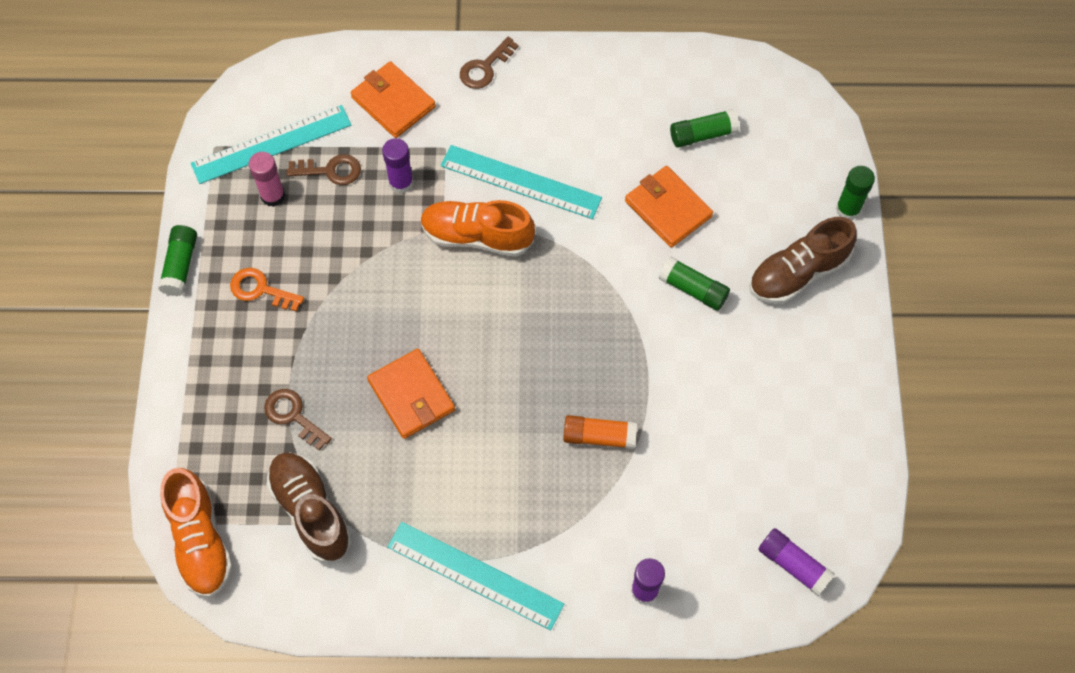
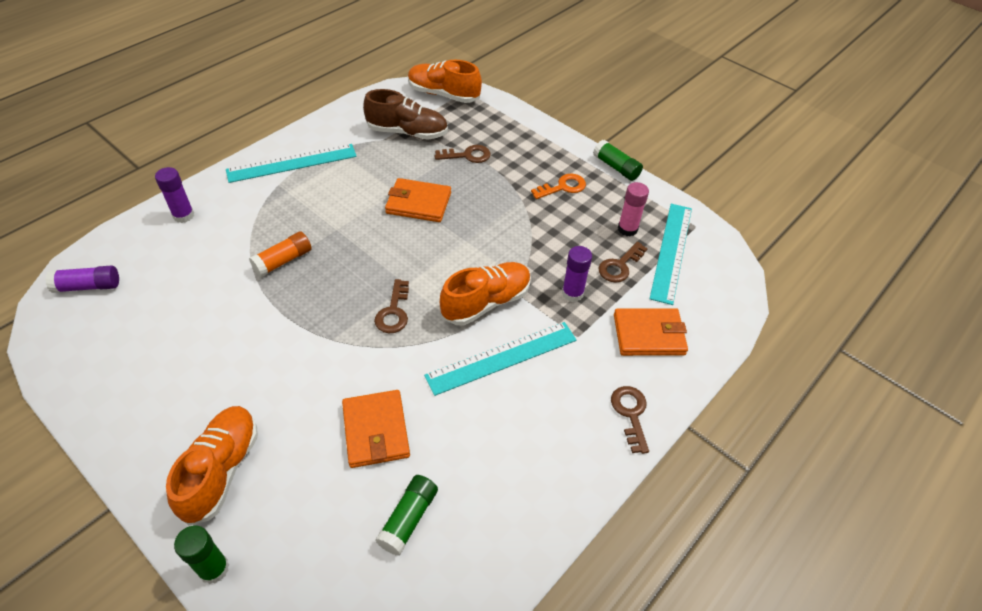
camera: 130 degrees right, 15 degrees down
orange wallet [625,166,713,248] -> orange wallet turned 75 degrees clockwise [342,390,410,468]
green glue stick [659,257,730,311] -> none
brown shoe [749,217,857,304] -> orange shoe [166,406,258,525]
none -> brown key [374,279,409,333]

